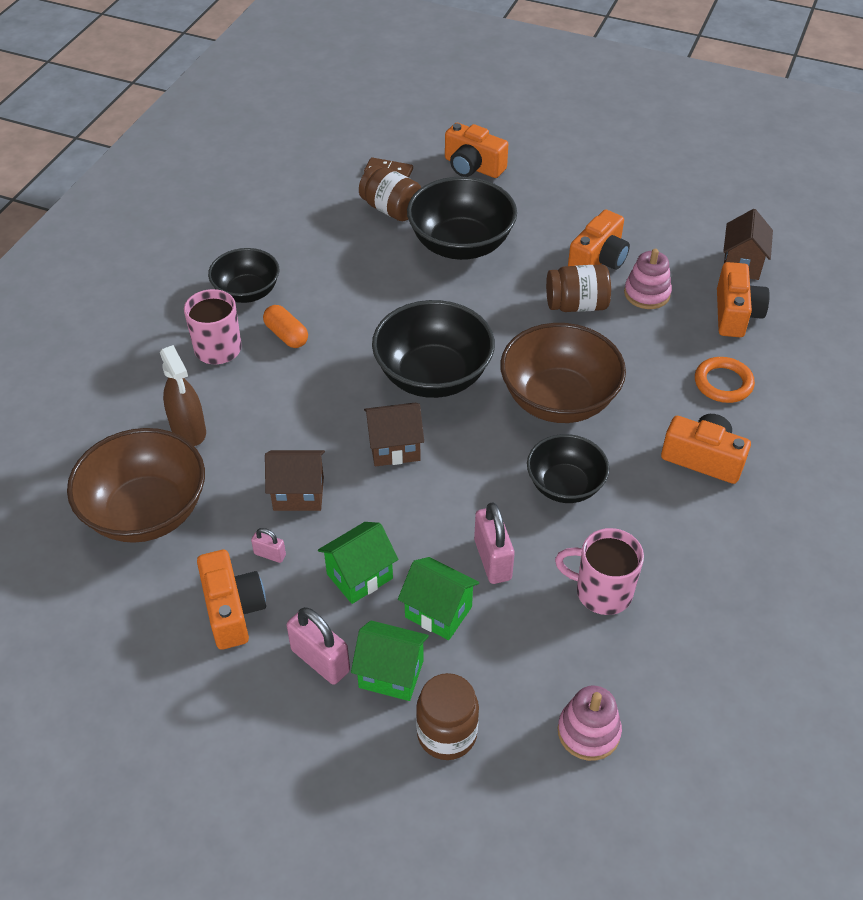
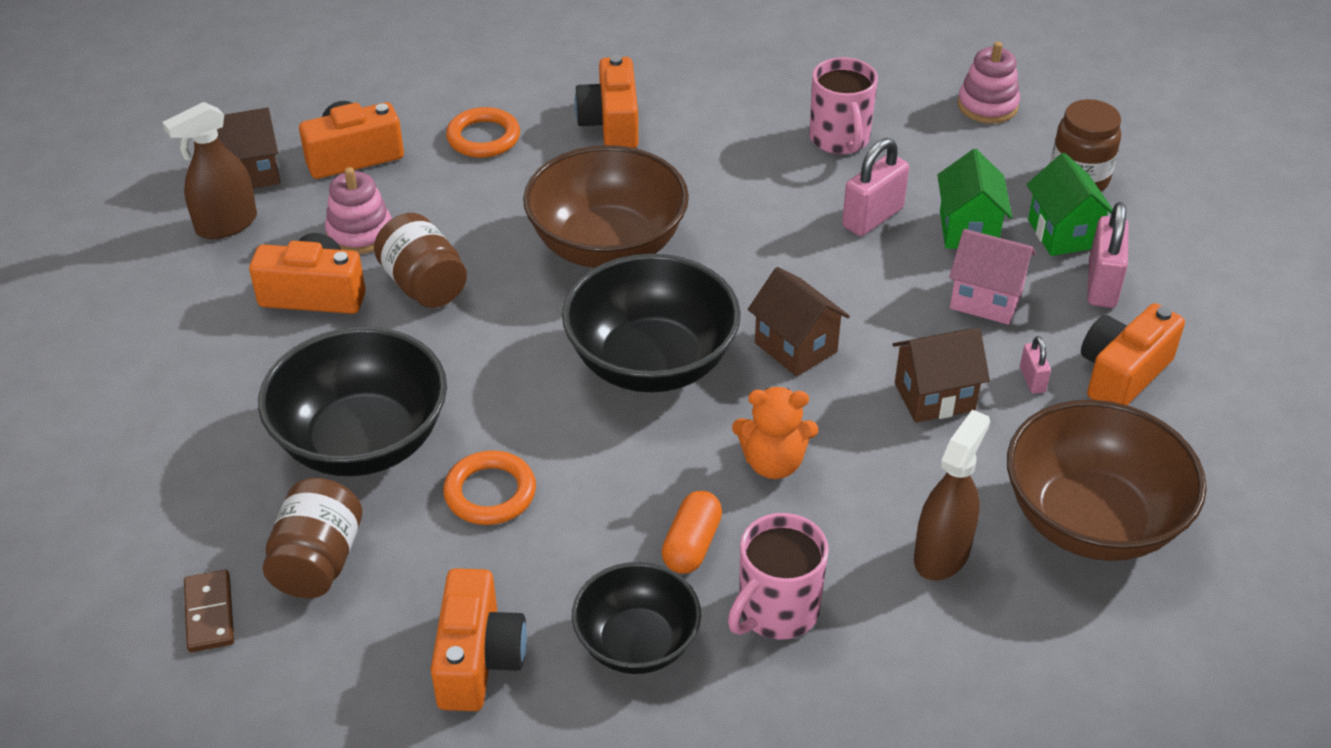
camera: 120 degrees left, 5 degrees down
brown house [265,450,325,511] -> brown house turned 75 degrees counterclockwise [892,328,990,423]
green house [318,522,399,604] -> pink house [949,229,1036,325]
orange camera [445,123,508,178] -> orange camera moved to [430,568,527,711]
black bowl [527,434,609,503] -> none
none -> brown spray bottle [163,102,257,239]
none -> orange ring [443,450,536,525]
none -> orange teddy bear [732,387,818,479]

